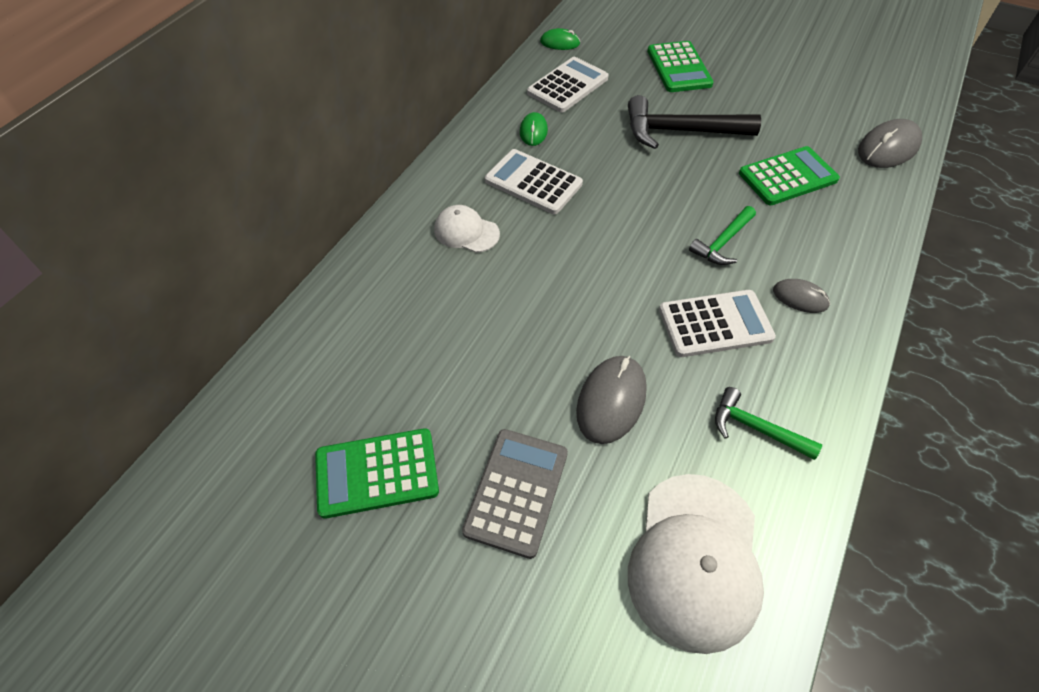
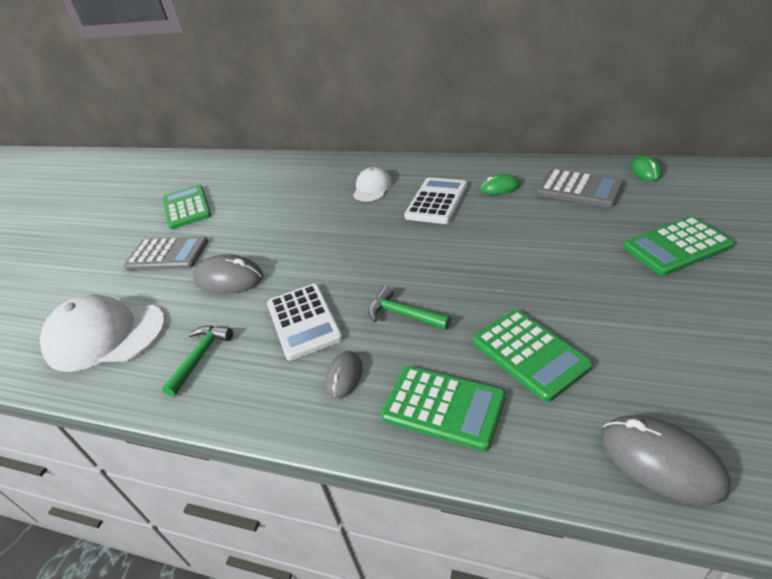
camera: 85 degrees right, 15 degrees down
white calculator [527,57,609,112] -> grey calculator [537,169,624,208]
black hammer [628,95,761,149] -> none
none -> green calculator [381,366,506,451]

